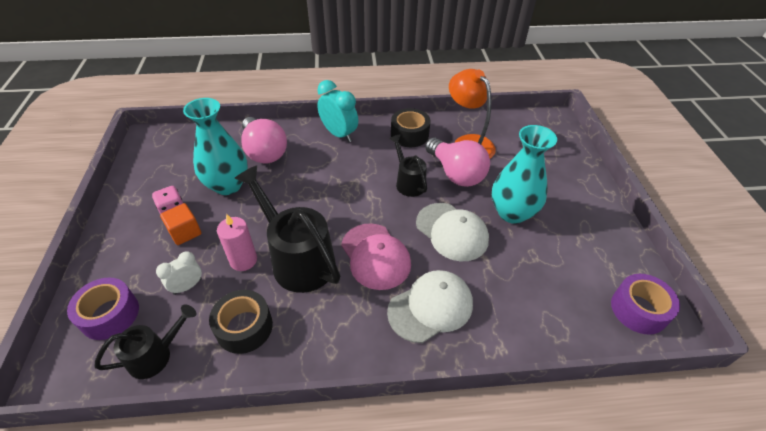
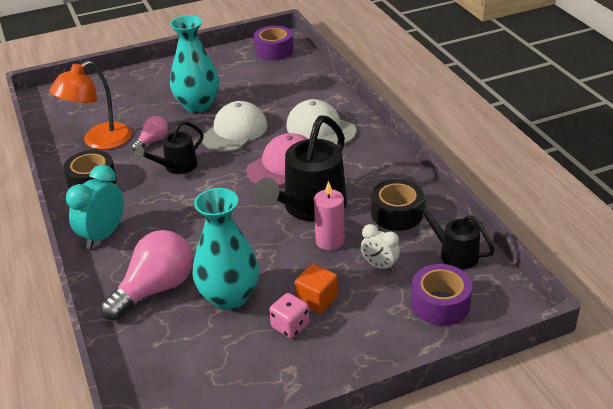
camera: 105 degrees left, 10 degrees down
pink light bulb [425,138,490,187] -> pink light bulb [132,116,168,151], size x0.52

